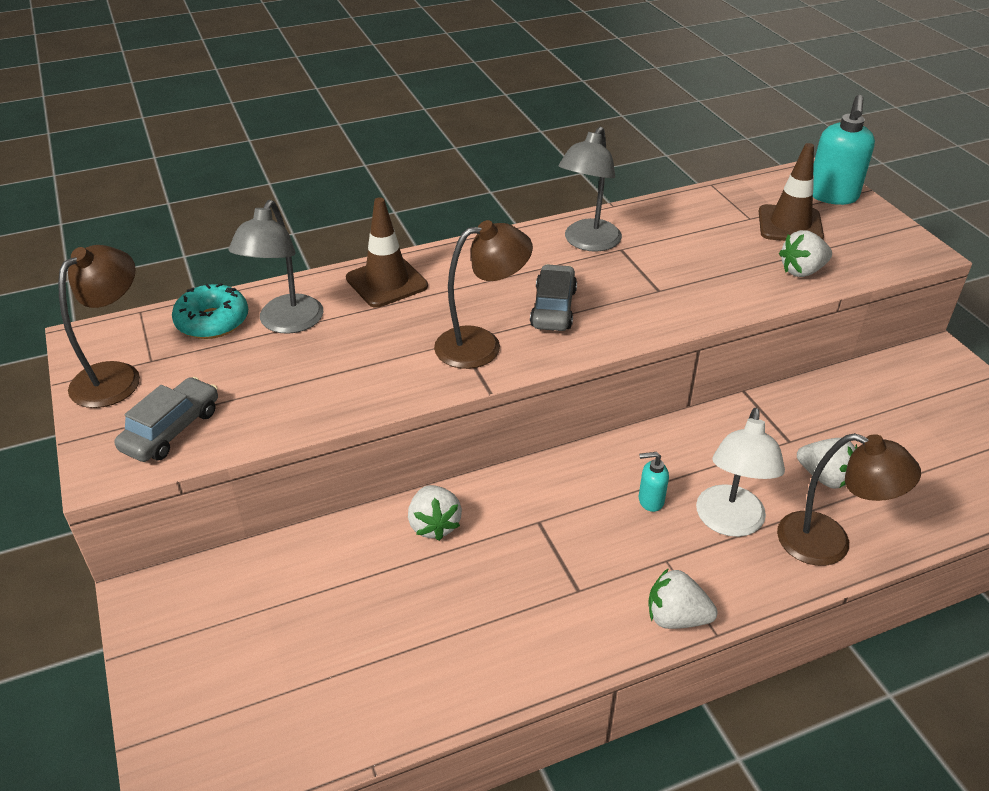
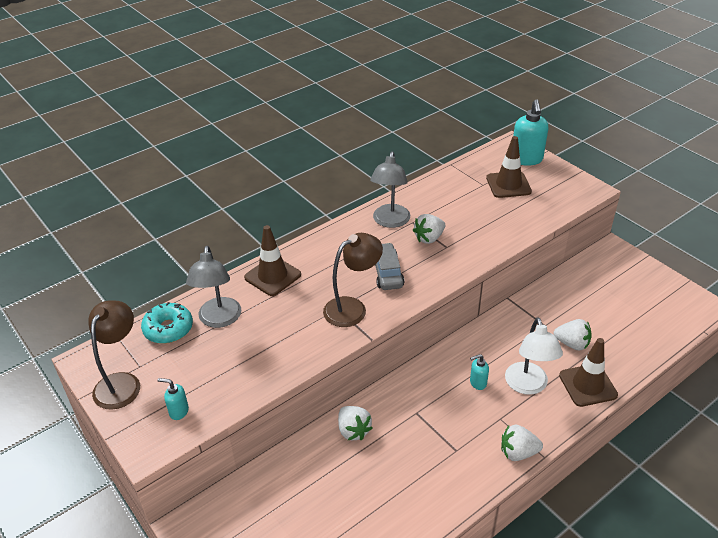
camera: 15 degrees left, 0 degrees up
grey car [115,377,218,462] -> turquoise soap dispenser [158,378,189,420]
brown lamp [777,433,921,566] -> brown traffic cone [559,338,618,407]
white strawberry [779,230,832,277] -> white strawberry moved to [413,214,445,244]

